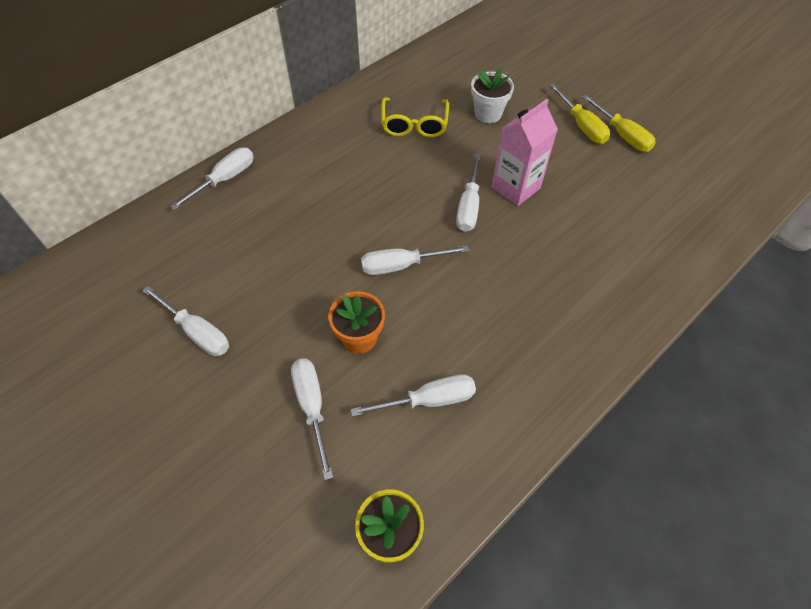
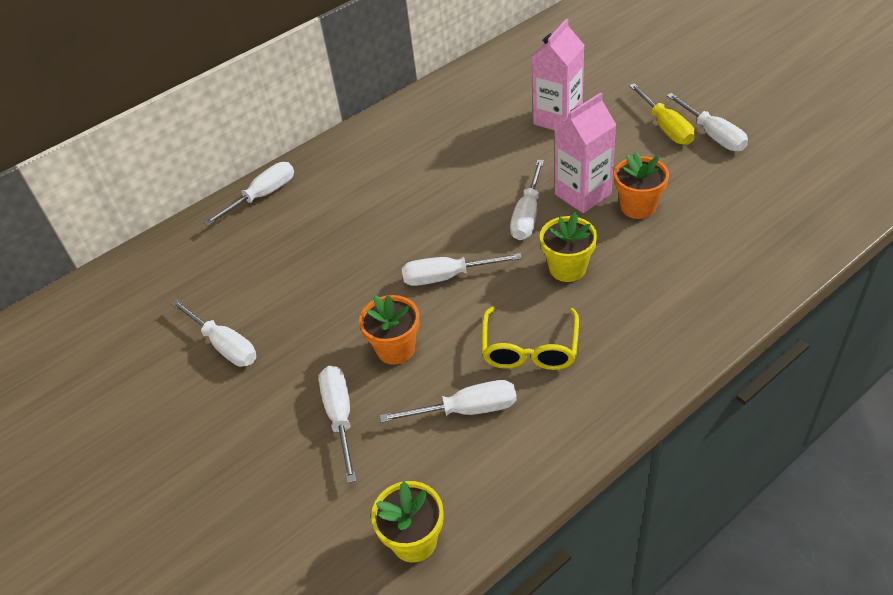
camera: 10 degrees right, 10 degrees down
yellow glasses [381,97,449,137] -> yellow glasses moved to [482,307,579,370]
white flower pot [471,67,514,123] -> pink carton [532,19,584,130]
yellow screwdriver [582,95,656,152] -> white screwdriver [666,93,748,151]
none -> yellow flower pot [540,212,597,282]
none -> orange flower pot [614,152,669,219]

